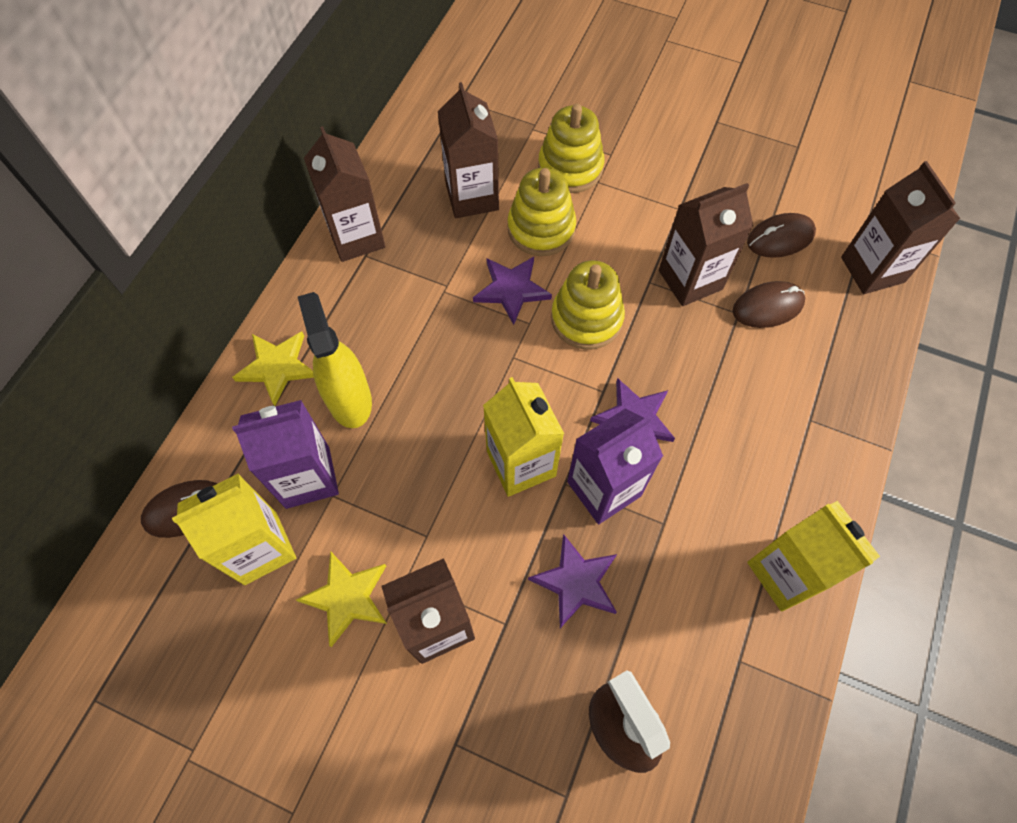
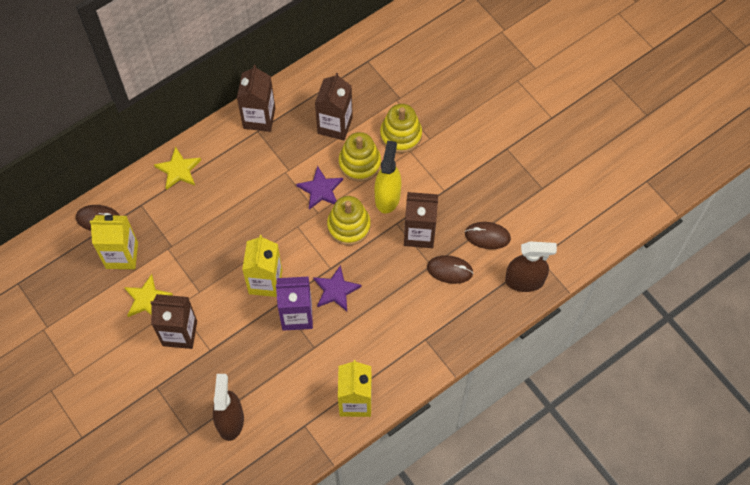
camera: 30 degrees right, 0 degrees up
purple carton [232,400,339,509] -> none
yellow spray bottle [298,292,372,428] -> yellow spray bottle moved to [374,140,401,213]
purple star [528,534,617,628] -> none
brown carton [841,161,960,294] -> brown spray bottle [505,241,557,292]

